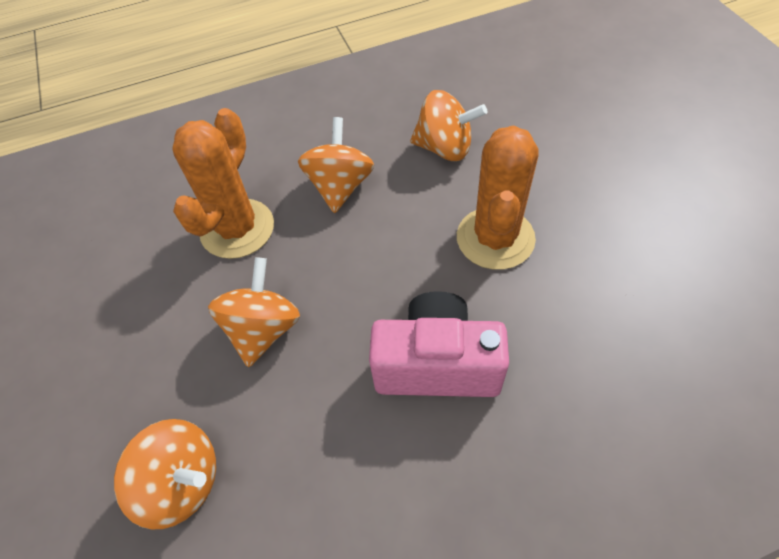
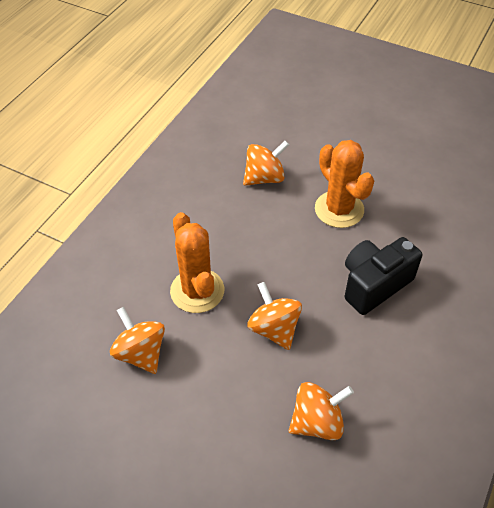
camera: 45 degrees left, 5 degrees down
orange spinning top [298,117,374,213] -> orange spinning top moved to [110,307,165,374]
pink camera [369,291,509,397] -> black camera [345,237,422,315]

